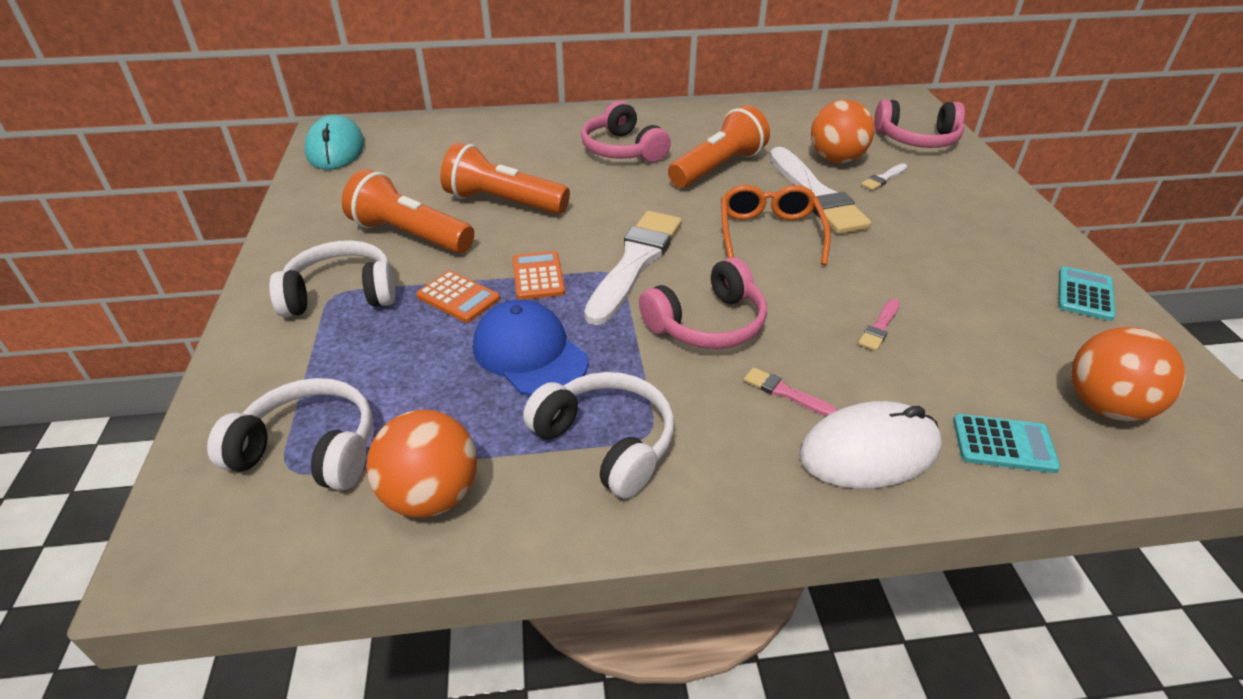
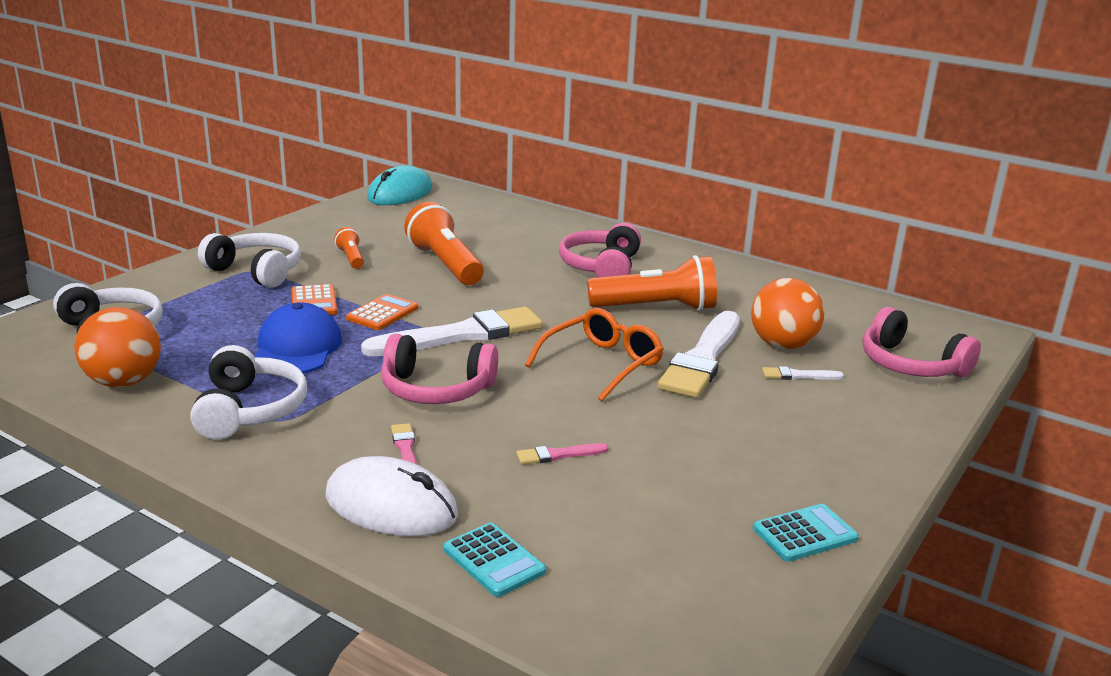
camera: 40 degrees right, 15 degrees down
orange flashlight [342,169,474,253] -> orange flashlight [334,227,364,269], size x0.50
orange ball [1071,327,1186,421] -> none

